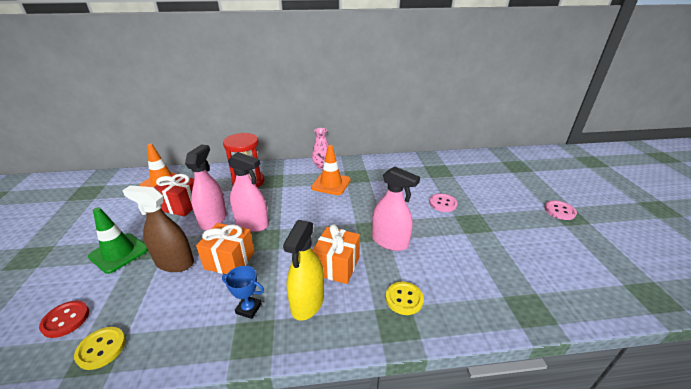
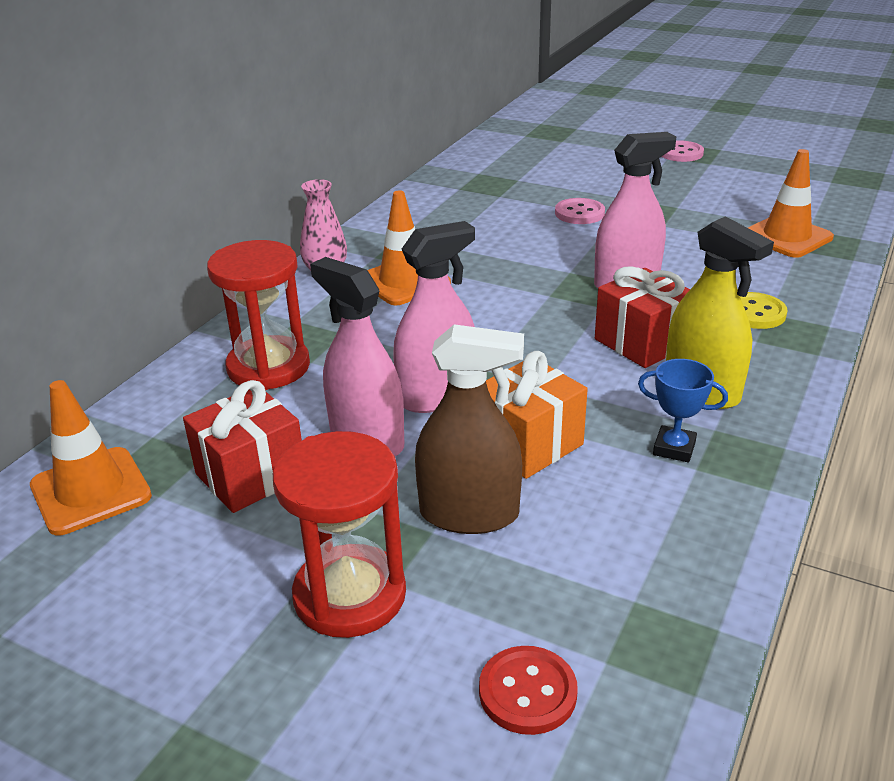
camera: 55 degrees left, 0 degrees up
yellow button [74,327,126,370] -> none
green traffic cone [88,207,148,274] -> red hourglass [273,431,406,638]
brown spray bottle [122,185,194,272] -> brown spray bottle turned 135 degrees counterclockwise [415,324,524,534]
blue trophy [222,266,264,319] -> blue trophy turned 60 degrees clockwise [638,359,728,462]
orange gift [313,224,360,284] -> red gift [595,266,690,368]
none -> orange traffic cone [748,149,834,258]

